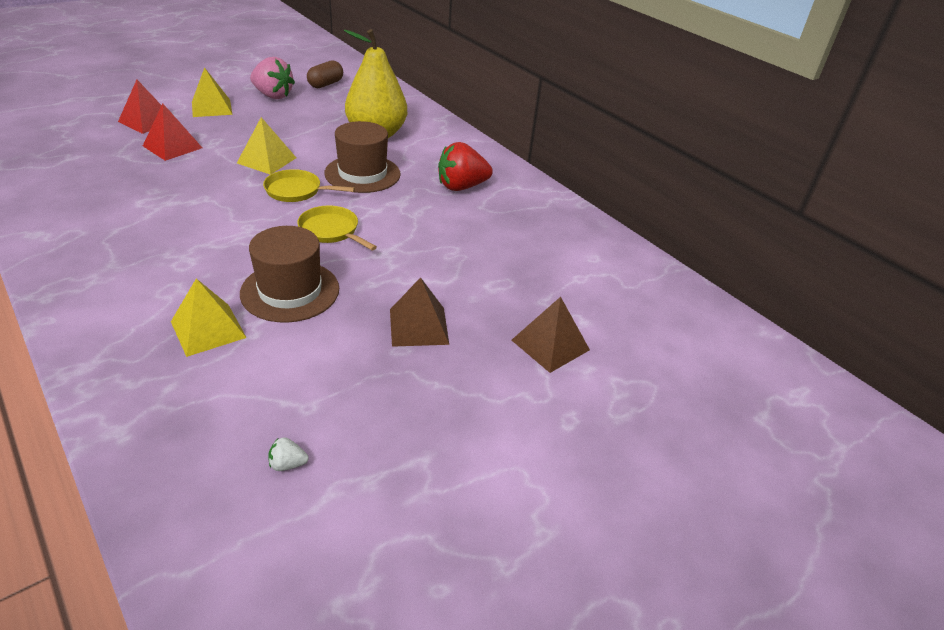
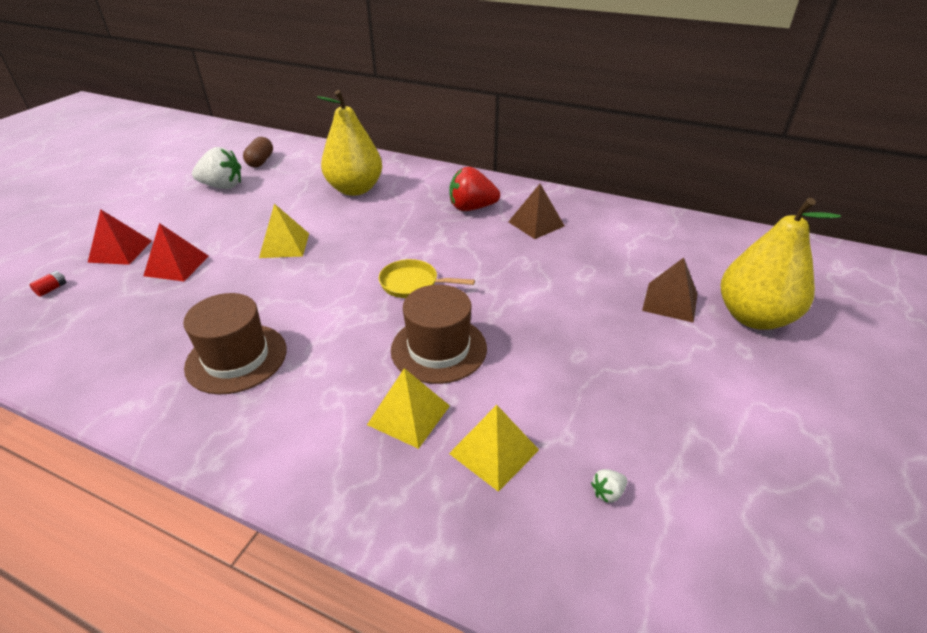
camera: 25 degrees left, 0 degrees up
yellow pyramid [192,67,232,117] -> yellow pyramid moved to [449,405,539,492]
pink strawberry [250,57,295,99] -> white strawberry [192,147,241,189]
yellow pan [263,169,355,202] -> none
brown hat [324,121,401,193] -> brown hat moved to [183,293,287,394]
brown pyramid [390,277,449,347] -> brown pyramid moved to [508,184,565,239]
red strawberry [438,142,493,191] -> red strawberry turned 45 degrees clockwise [450,167,500,211]
none -> red battery [29,271,66,297]
none -> yellow pear [721,198,841,330]

